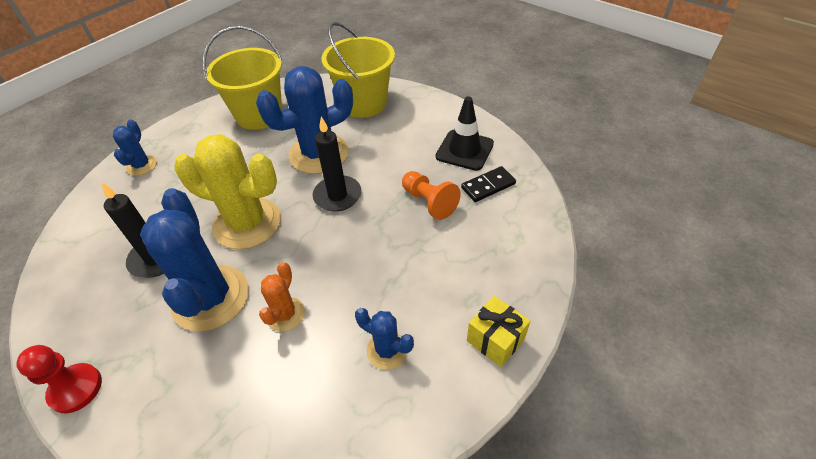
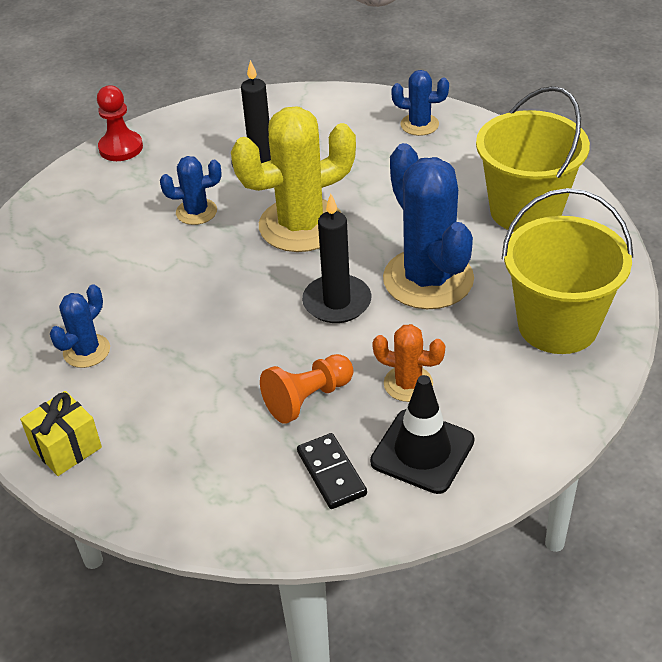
camera: 95 degrees right, 5 degrees down
blue cactus [140,188,249,331] -> blue cactus [160,156,221,225], size x0.50
yellow cactus [174,134,281,249] -> yellow cactus turned 45 degrees clockwise [231,107,356,252]
orange cactus [259,262,305,332] -> orange cactus moved to [372,324,445,402]

